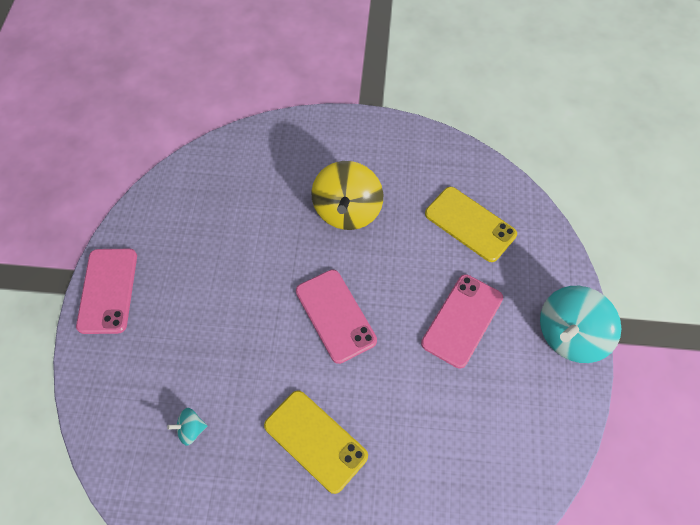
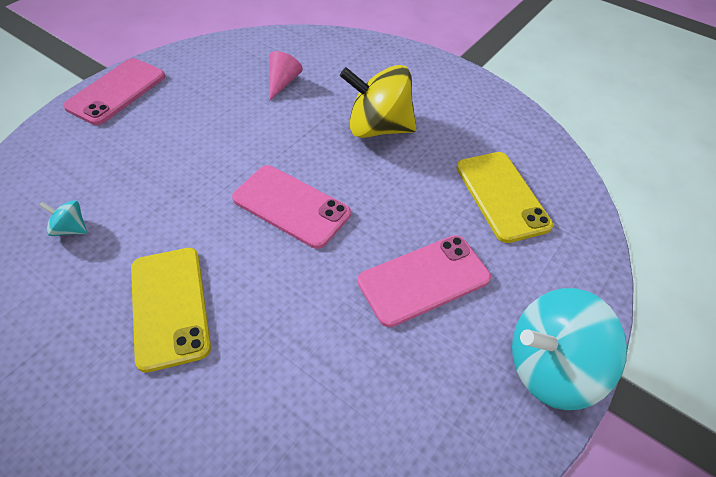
camera: 30 degrees right, 10 degrees down
pink phone [296,270,377,364] -> pink phone turned 60 degrees counterclockwise [232,165,351,249]
yellow spinning top [311,161,383,230] -> yellow spinning top turned 60 degrees clockwise [340,65,417,138]
none -> pink cone [269,51,303,101]

